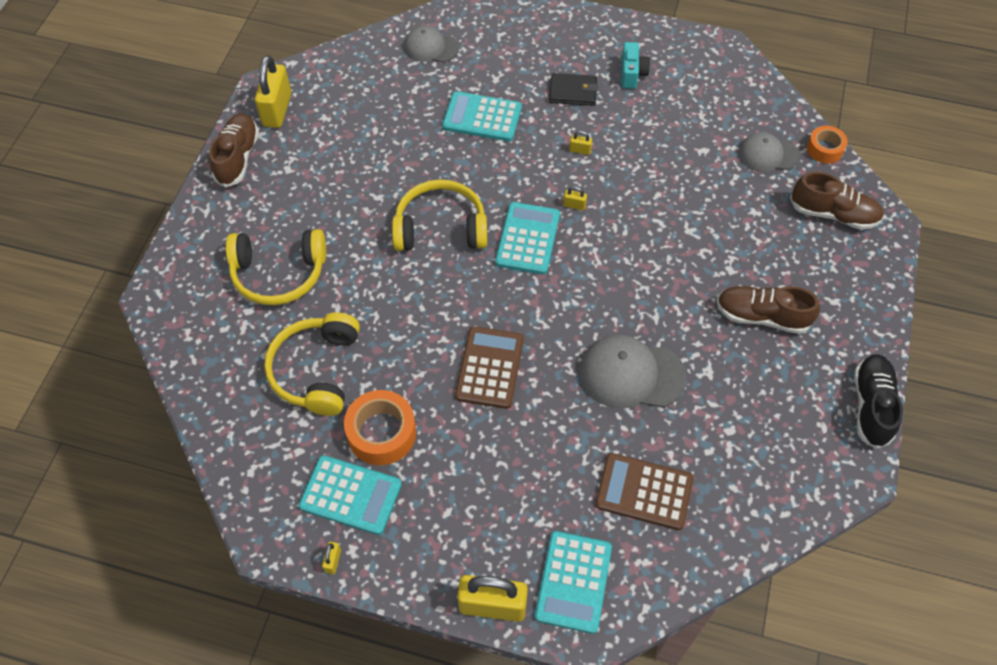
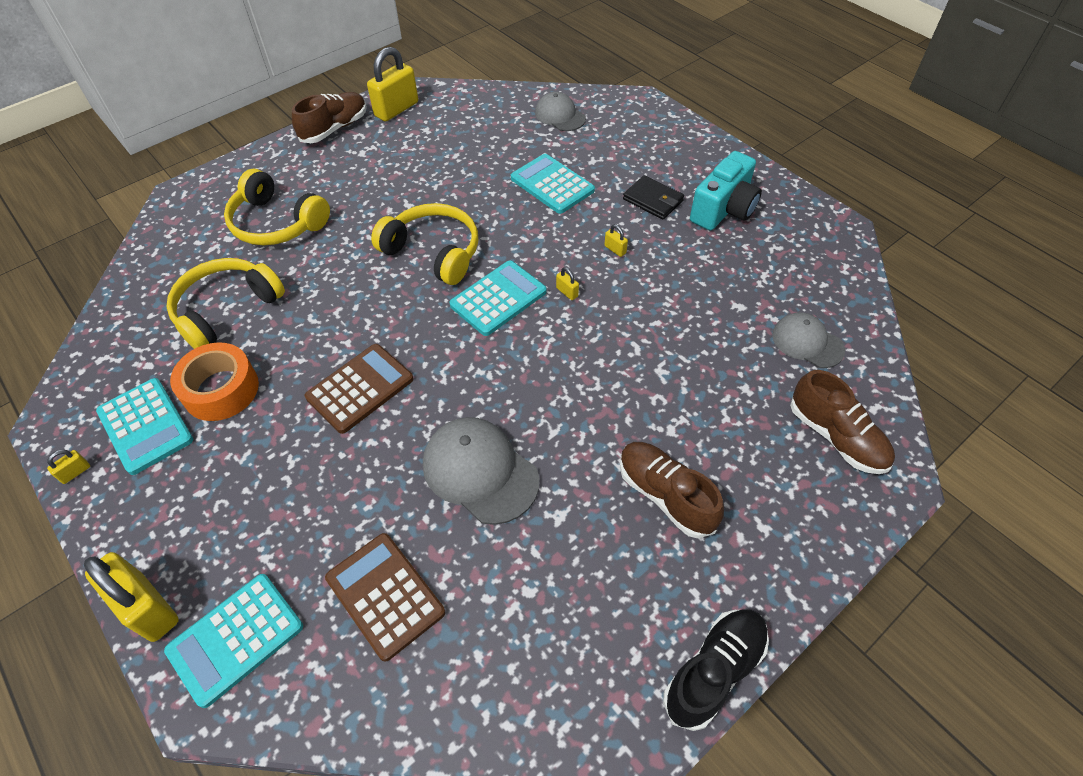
camera: 35 degrees right, 5 degrees down
turquoise camera [621,42,650,89] -> turquoise camera [690,151,762,231], size x1.63
orange tape [807,126,848,164] -> none

